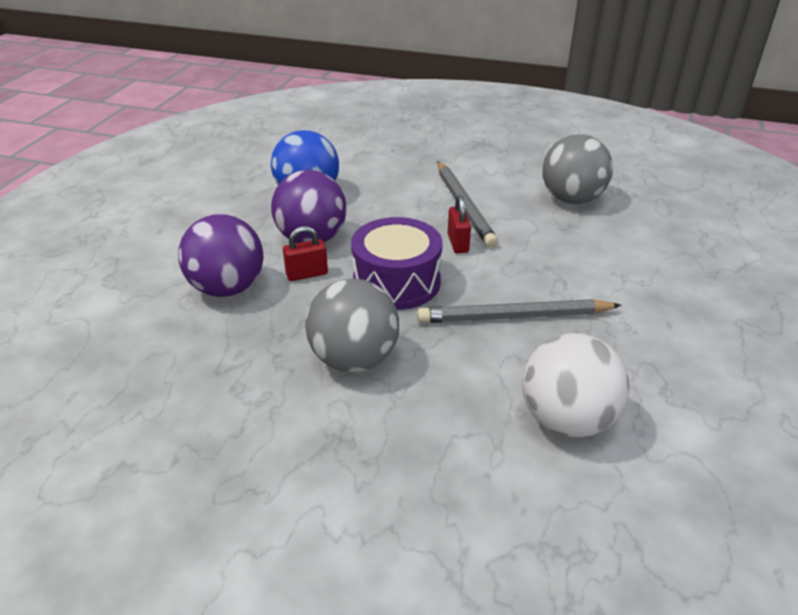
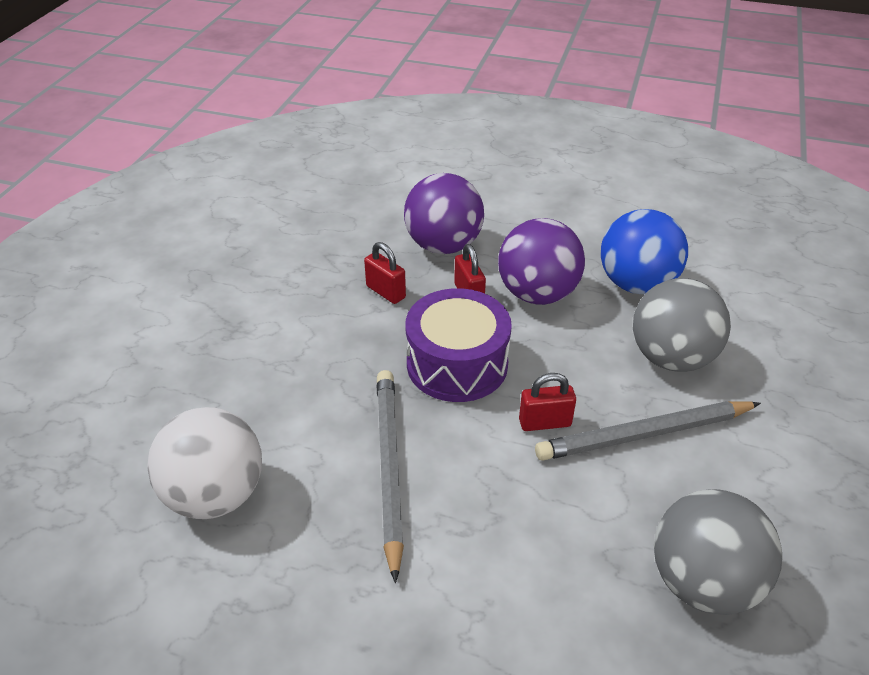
camera: 90 degrees right, 5 degrees up
grey ball [305,278,399,372] -> grey ball moved to [633,278,731,372]
none -> red padlock [364,242,406,304]

